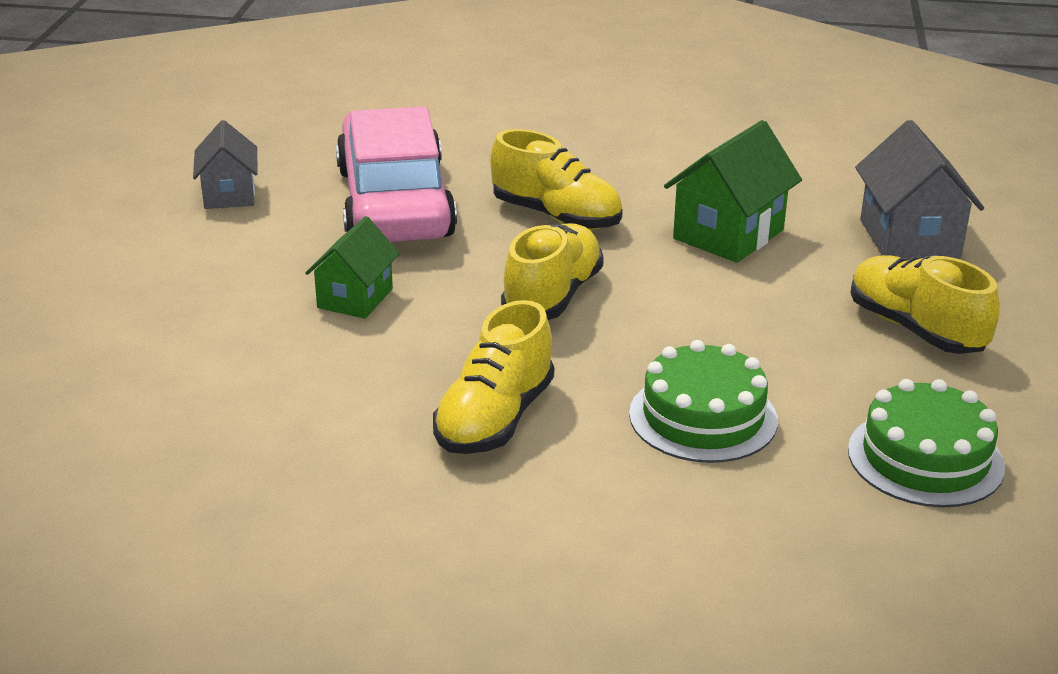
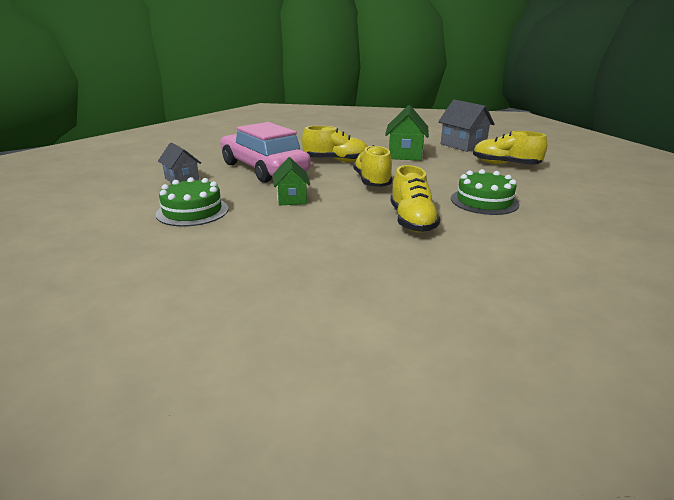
camera: 30 degrees left, 5 degrees down
green cake [848,379,1005,507] -> green cake moved to [155,177,228,226]

